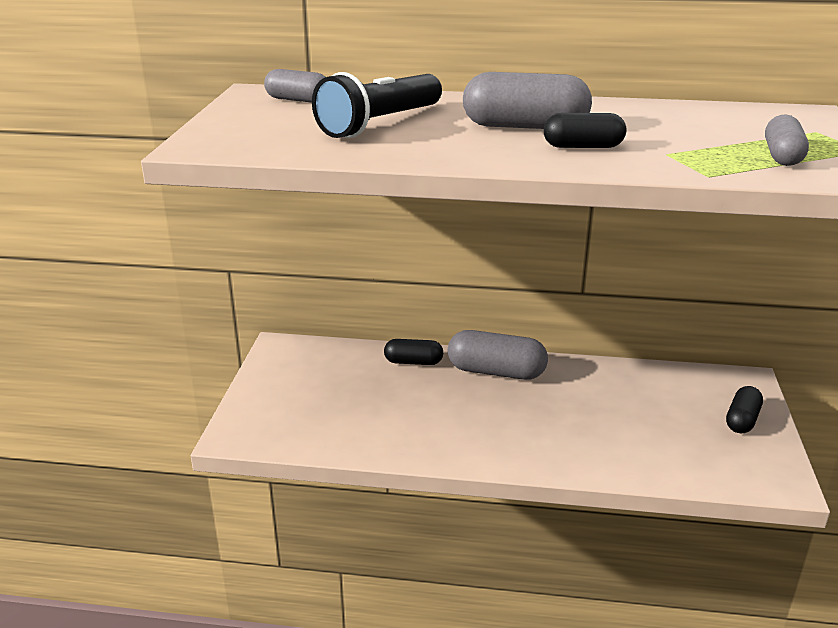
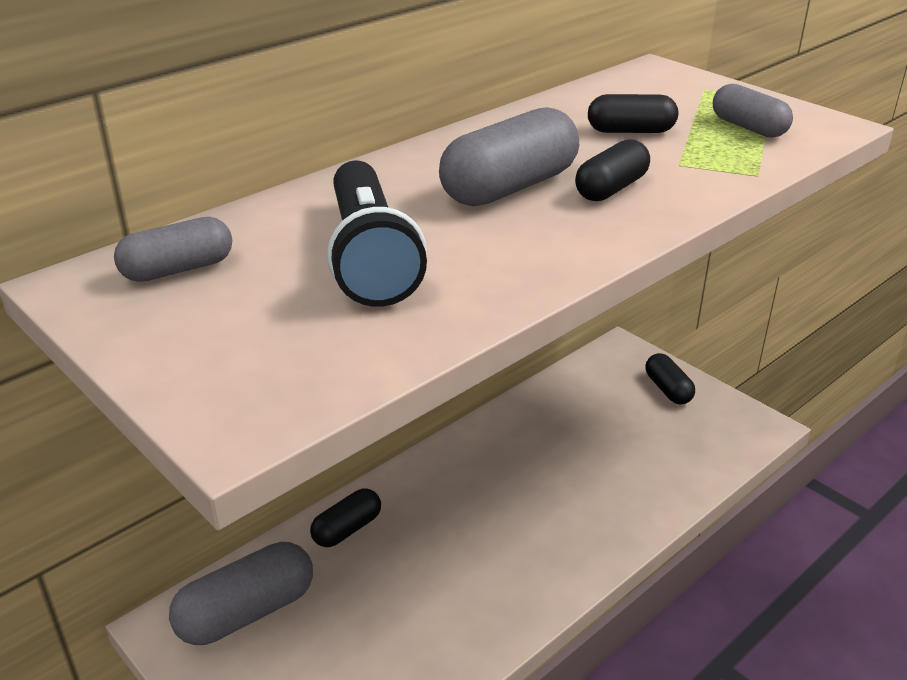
camera: 50 degrees left, 5 degrees up
grey capsule [448,330,548,380] -> grey capsule moved to [169,542,313,645]
none -> black capsule [588,94,678,133]

